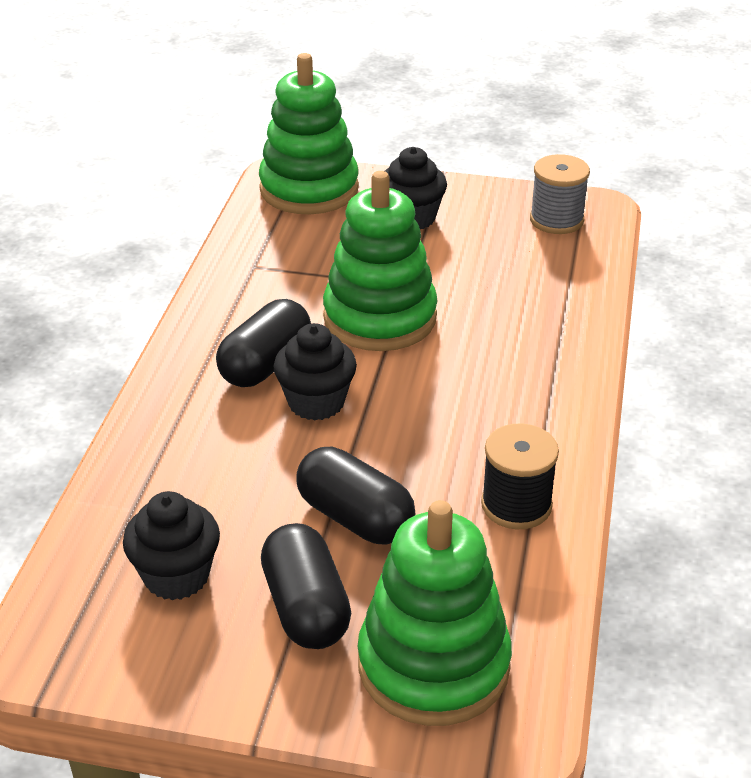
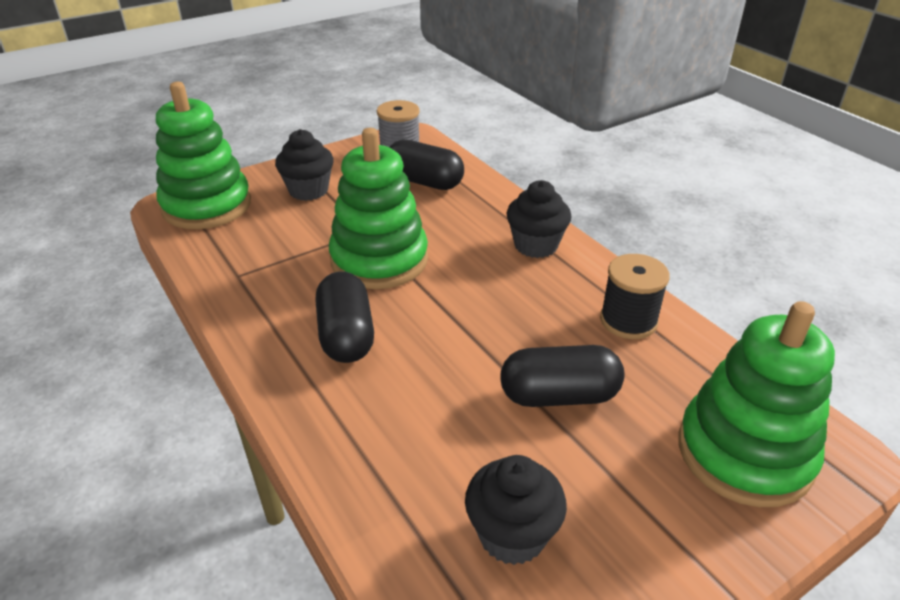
camera: 45 degrees left, 0 degrees up
black capsule [261,523,351,649] -> black capsule moved to [389,140,464,190]
black cupcake [273,323,357,420] -> black cupcake moved to [507,180,572,258]

